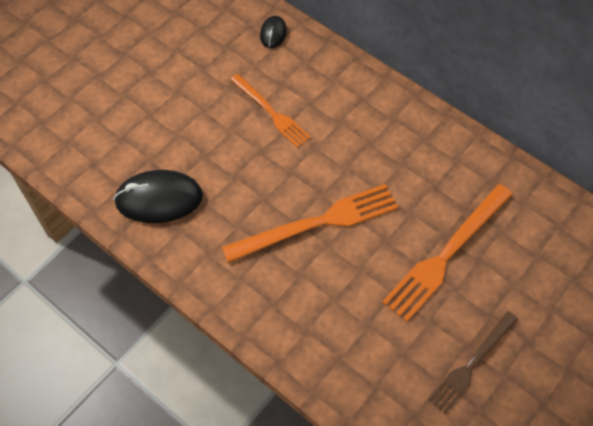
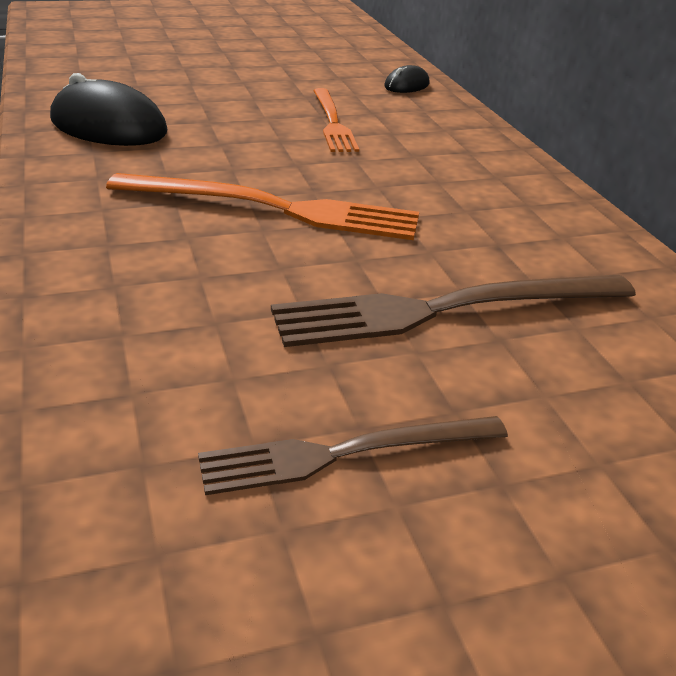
camera: 30 degrees right, 25 degrees down
orange fork [382,184,513,322] -> brown fork [271,275,636,347]

